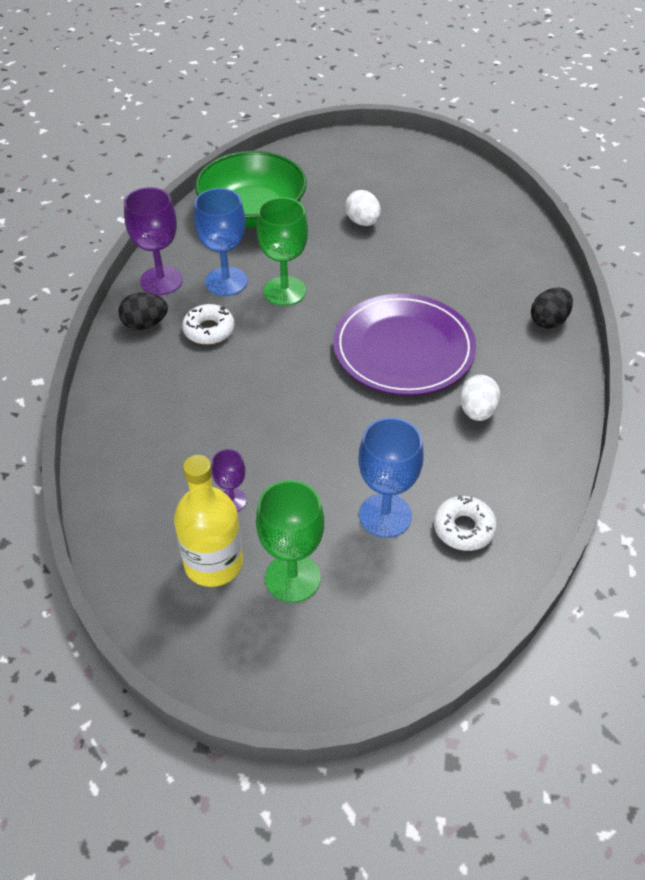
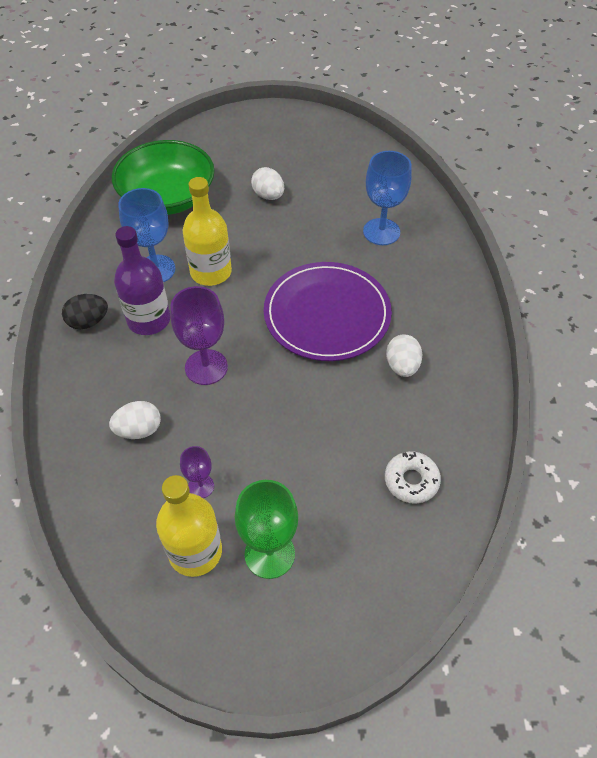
camera: 10 degrees left, 5 degrees up
purple goblet [124,187,183,295] -> purple goblet moved to [170,286,228,385]
white donut [182,304,235,345] -> purple bottle [114,226,170,335]
green goblet [256,197,308,306] -> yellow bottle [183,177,232,286]
blue goblet [358,417,423,538] -> blue goblet moved to [363,151,412,245]
black egg [531,288,573,329] -> none
none -> white egg [109,401,161,439]

